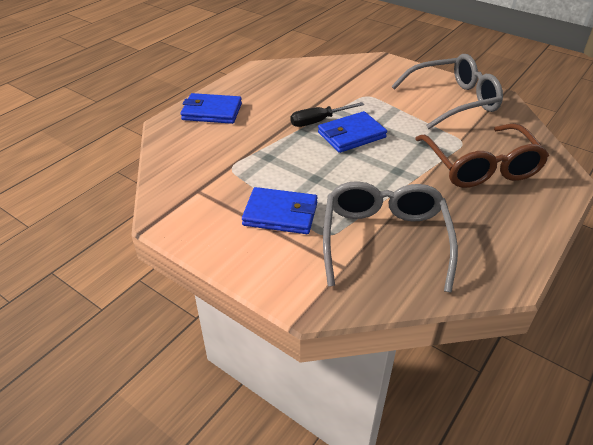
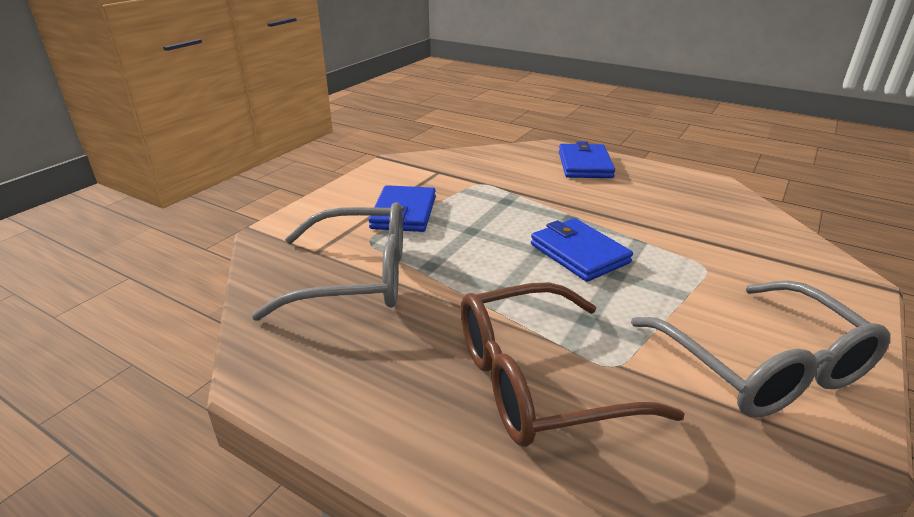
camera: 85 degrees right, 10 degrees down
black screwdriver [290,102,364,127] -> none

